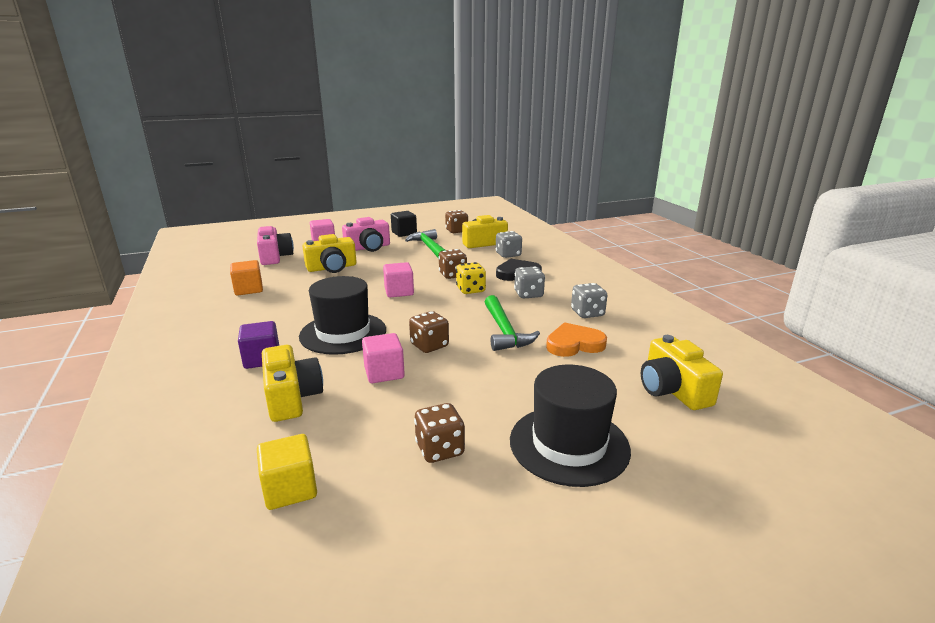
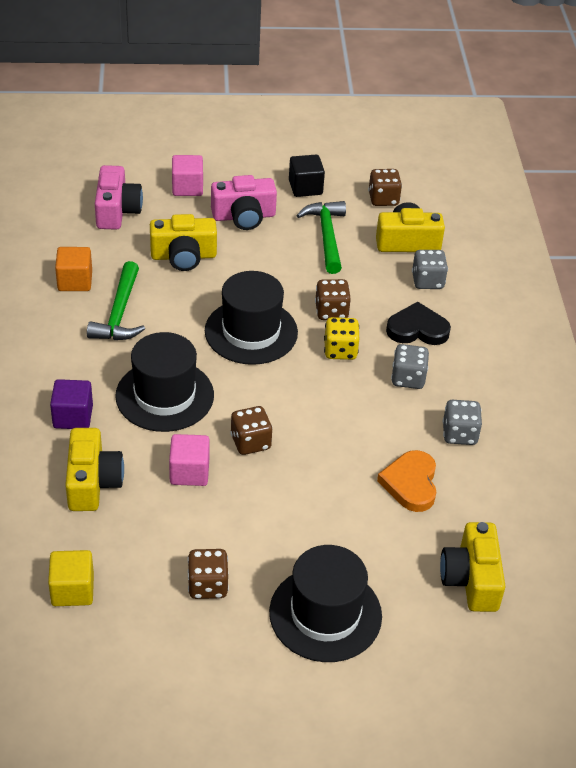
camera: 15 degrees right, 20 degrees up
pink cube [383,262,414,297] -> black hat [205,271,298,365]
green hammer [485,295,540,351] -> green hammer moved to [87,261,145,340]
orange heart [546,322,607,357] -> orange heart turned 90 degrees counterclockwise [377,450,436,512]

